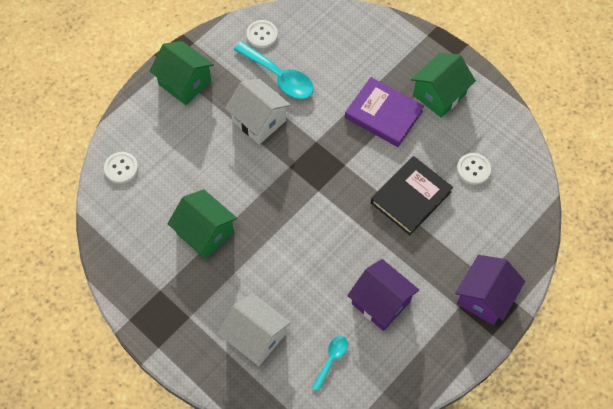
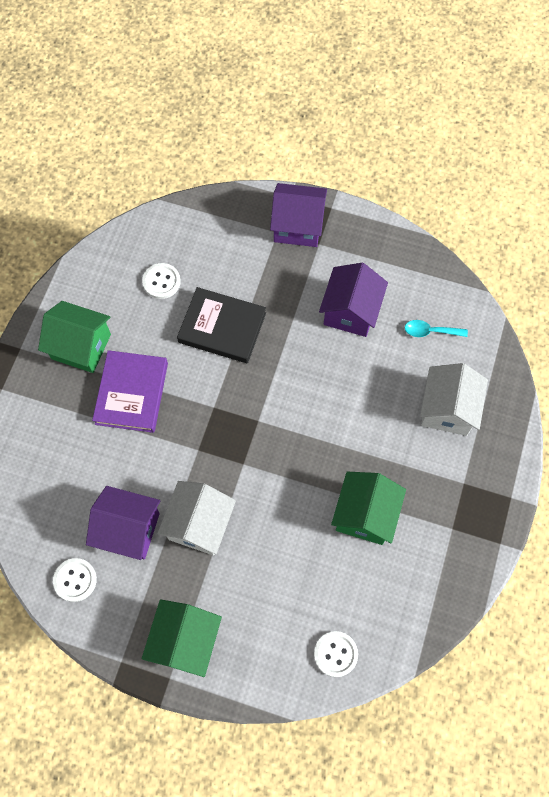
camera: 115 degrees left, 5 degrees up
turquoise spoon [234,41,314,99] -> purple house [86,486,160,560]

